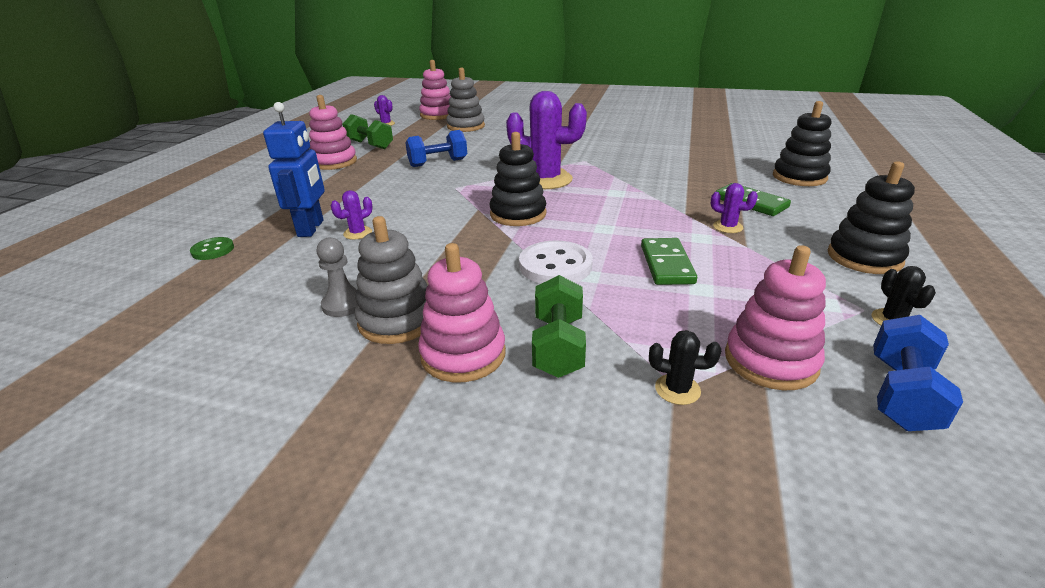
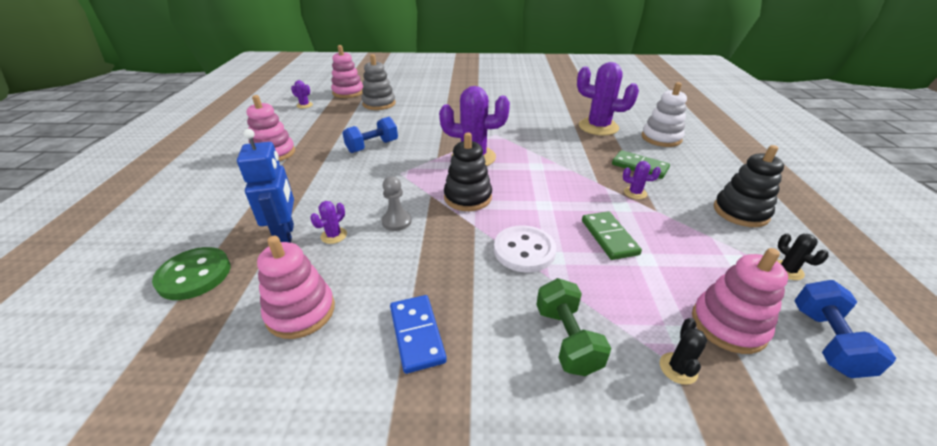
camera: 15 degrees left, 5 degrees up
green button [190,237,234,260] -> green button [152,247,230,300], size x1.73
grey pawn [317,237,357,317] -> grey pawn moved to [382,176,412,231]
green dumbbell [343,114,393,149] -> none
grey stacking toy [355,216,427,344] -> blue domino [390,295,447,374]
pink stacking toy [418,243,506,382] -> pink stacking toy moved to [257,236,335,339]
black cactus [649,330,721,405] -> black cactus turned 75 degrees counterclockwise [660,318,707,385]
black stacking toy [773,101,831,186] -> white stacking toy [642,82,687,147]
none -> purple cactus [577,62,639,135]

